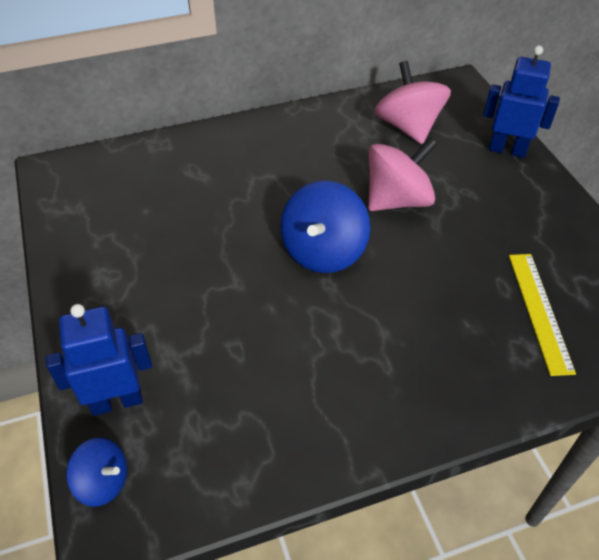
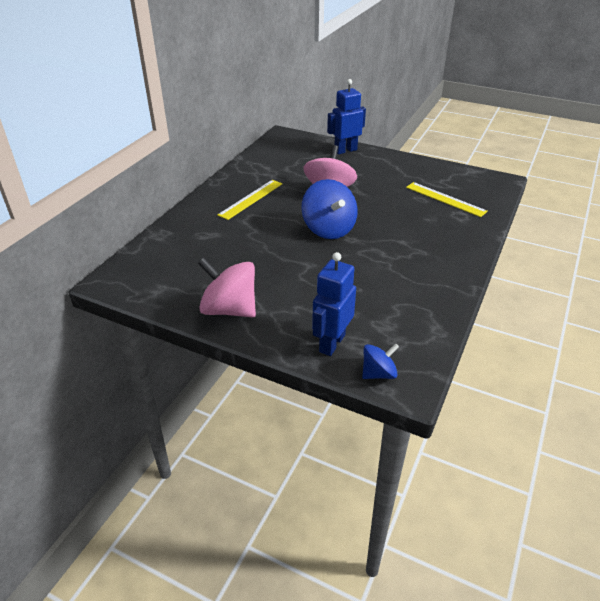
camera: 45 degrees left, 10 degrees down
pink spinning top [375,61,451,144] -> pink spinning top moved to [198,258,256,318]
none -> yellow ruler [217,180,283,220]

